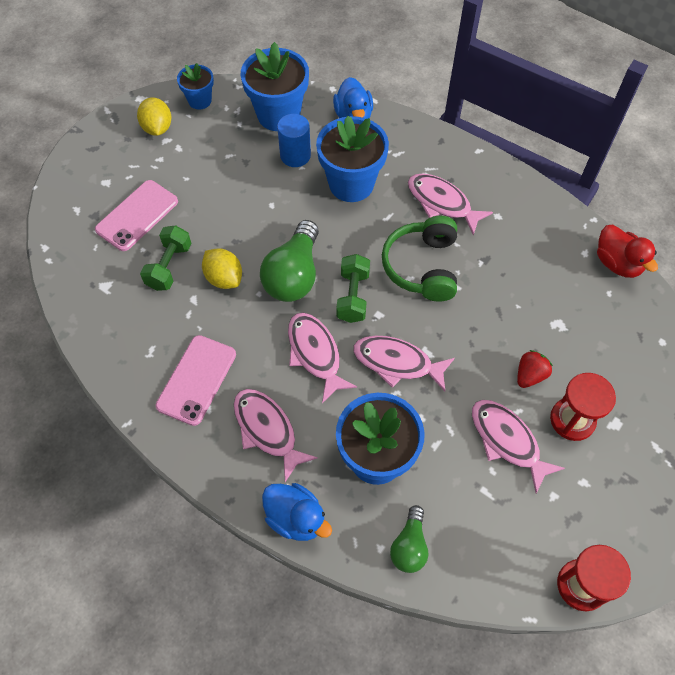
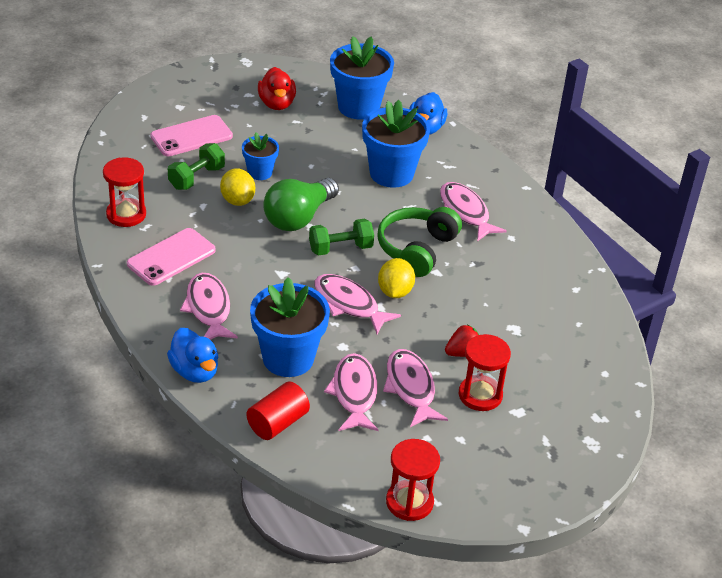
camera: 20 degrees right, 20 degrees down
yellow lemon [137,97,171,136] -> yellow lemon moved to [378,258,415,298]
blue flower pot [177,63,214,110] -> blue flower pot moved to [242,132,279,180]
blue cylinder [277,114,311,167] -> none
pink fish [288,313,357,403] -> pink fish moved to [324,353,379,431]
green dumbbell [336,254,370,323] -> green dumbbell turned 45 degrees clockwise [309,218,374,255]
green light bulb [390,505,428,573] -> red cylinder [246,382,310,440]
red duck [597,225,658,278] -> red duck moved to [258,67,296,110]
none -> red hourglass [103,157,146,227]

